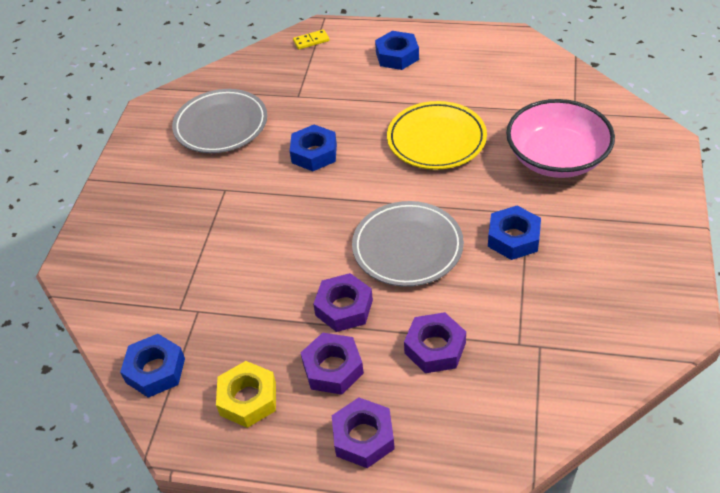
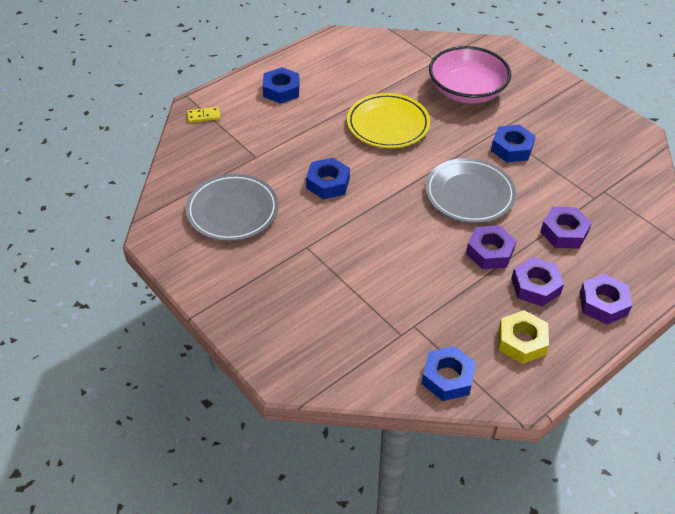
camera: 55 degrees left, 0 degrees up
yellow domino [293,29,329,50] -> yellow domino turned 60 degrees clockwise [187,107,220,123]

